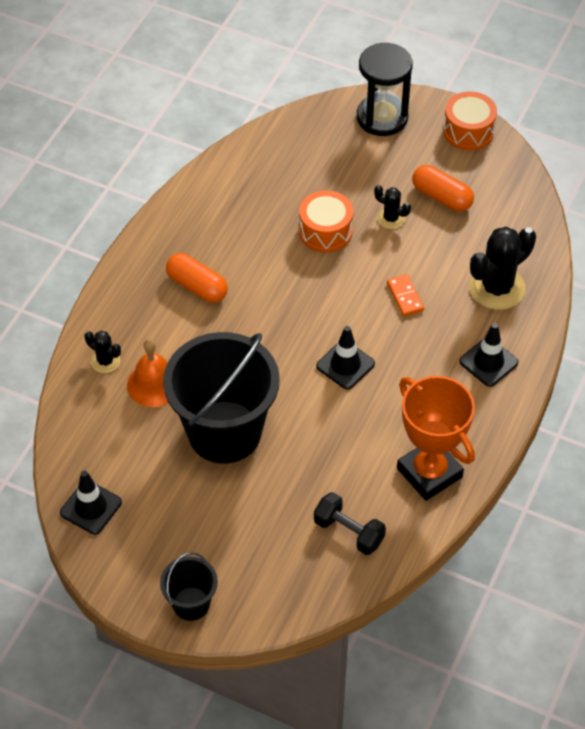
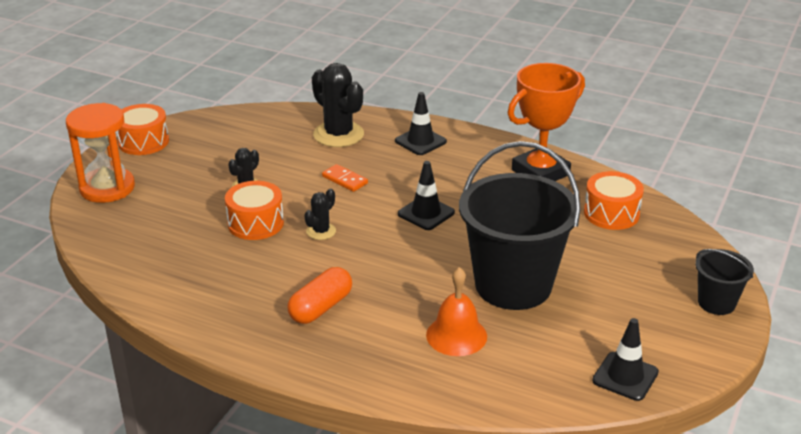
camera: 90 degrees left, 20 degrees down
black cactus [84,331,121,373] -> black cactus moved to [304,188,336,240]
black dumbbell [314,492,386,555] -> orange drum [584,171,644,230]
black hourglass [357,43,413,136] -> orange hourglass [66,103,135,203]
orange domino [387,274,424,316] -> orange domino turned 60 degrees clockwise [322,164,368,192]
orange capsule [412,165,474,212] -> none

